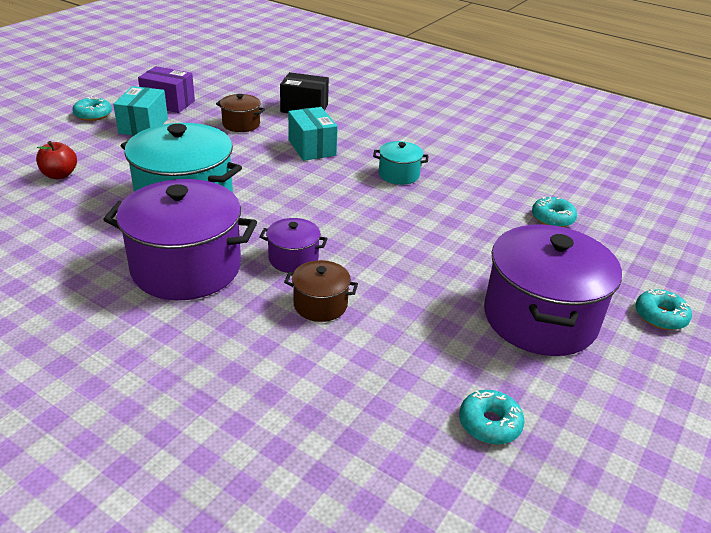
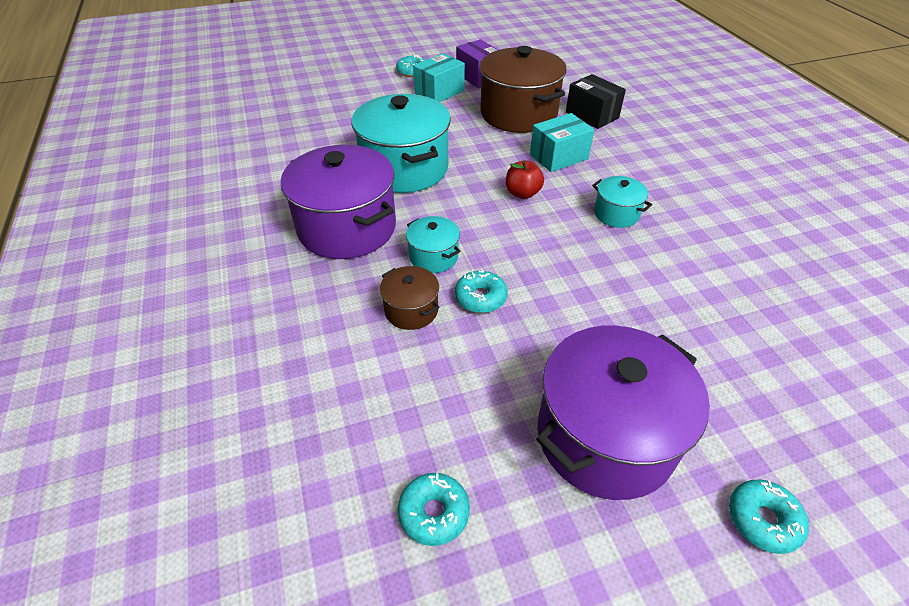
camera: 40 degrees right, 10 degrees up
red apple [36,141,77,179] -> red apple moved to [506,160,544,199]
brown pot [216,94,265,132] -> brown pot [480,46,567,133], size x2.11
purple pot [259,218,328,273] -> turquoise pot [406,216,460,273]
turquoise box [288,107,338,161] -> turquoise box turned 45 degrees clockwise [530,113,594,172]
turquoise donut [532,197,577,227] -> turquoise donut moved to [455,269,507,313]

